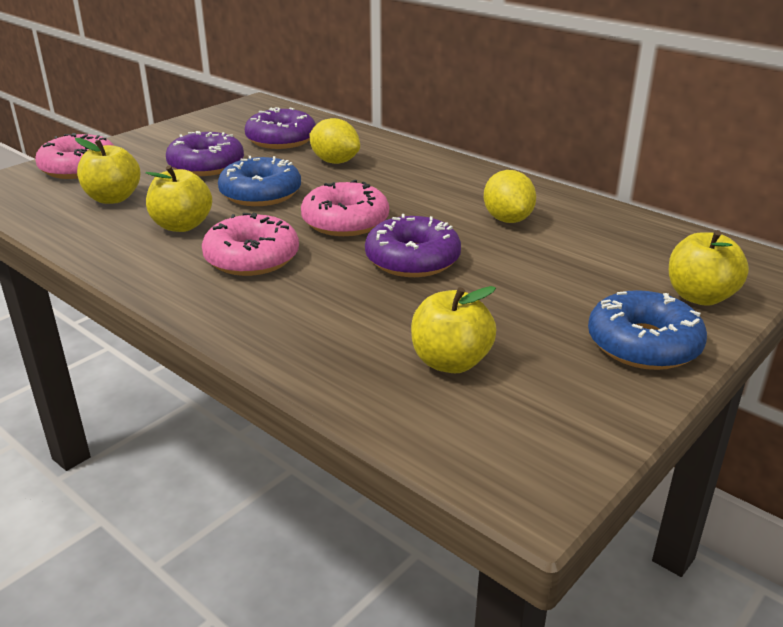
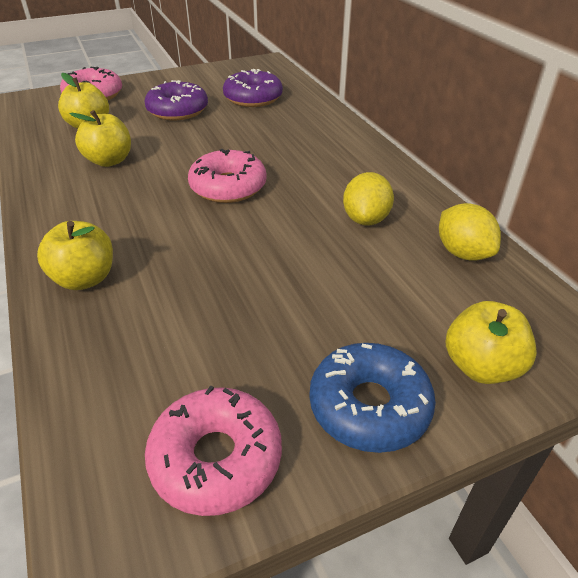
camera: 25 degrees right, 10 degrees up
pink donut [202,213,299,276] -> pink donut moved to [145,385,282,516]
blue donut [218,156,301,206] -> none
yellow lemon [309,118,360,164] -> yellow lemon moved to [439,203,501,261]
purple donut [365,214,461,277] -> none
yellow apple [411,286,496,373] -> yellow apple moved to [37,221,113,290]

